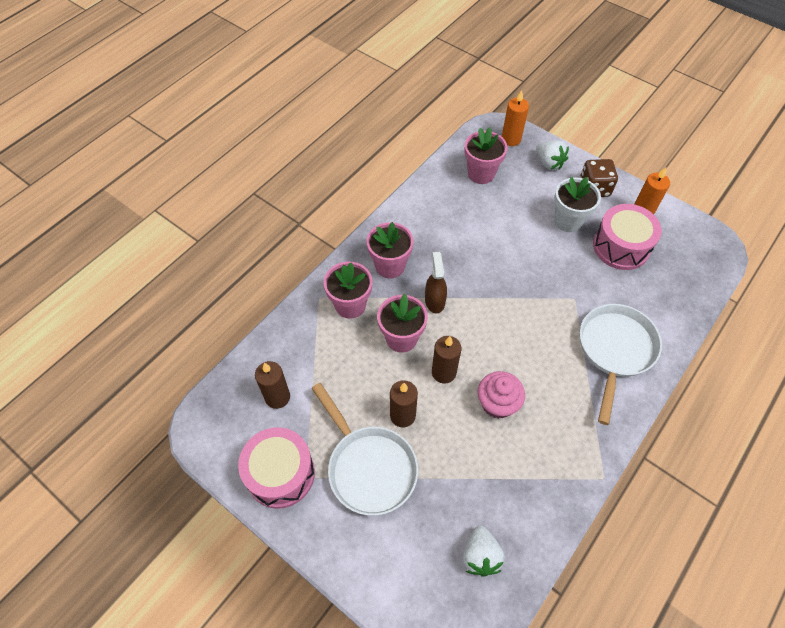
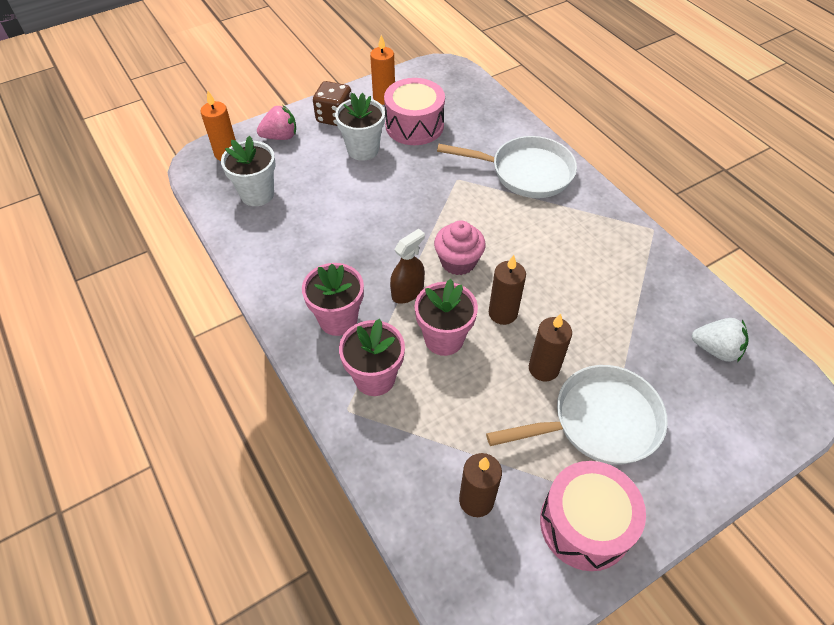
camera: 70 degrees left, 5 degrees down
brown spray bottle [425,252,447,313] -> brown spray bottle turned 120 degrees clockwise [390,229,425,304]
pink flower pot [464,127,508,184] -> white flower pot [221,136,276,206]
pink cupcake [478,371,525,419] -> pink cupcake moved to [434,220,486,275]
white strawberry [536,141,569,170] -> pink strawberry [257,105,296,140]
white pan [580,304,662,425] -> white pan turned 150 degrees clockwise [437,136,577,198]

